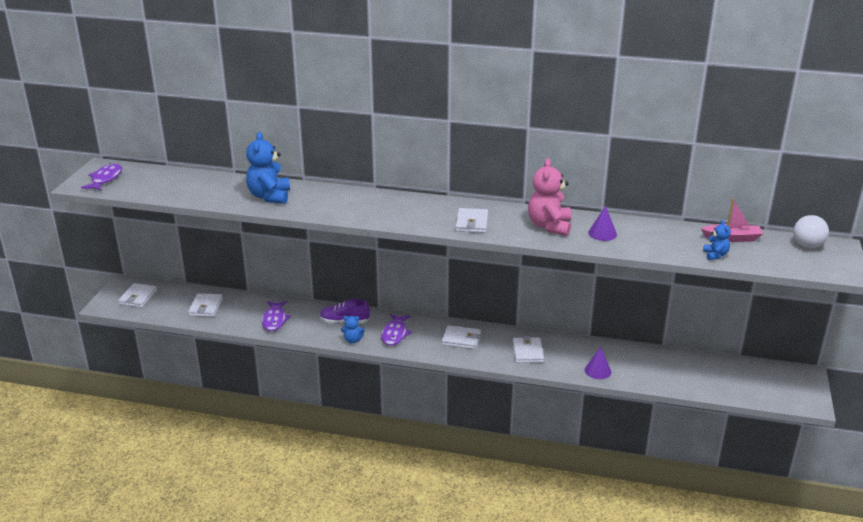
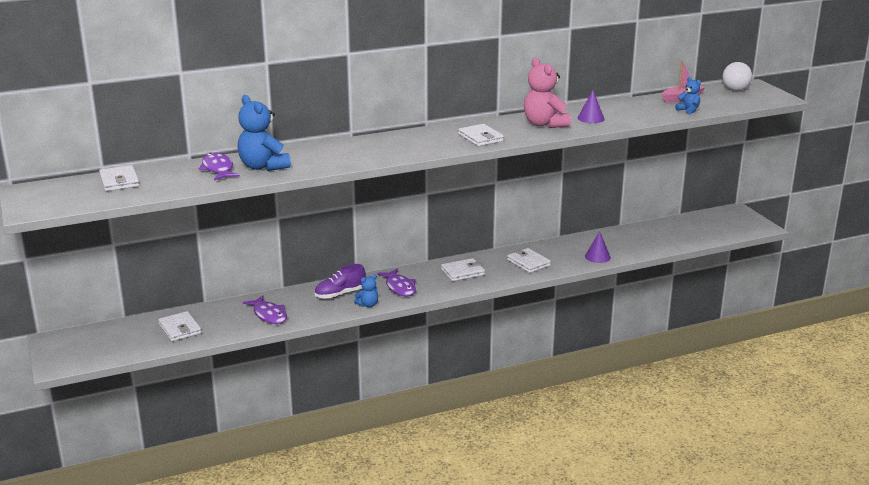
camera: 35 degrees left, 5 degrees down
purple fish [81,163,122,191] -> purple fish moved to [199,153,240,181]
white wallet [118,283,157,308] -> white wallet moved to [99,165,139,191]

